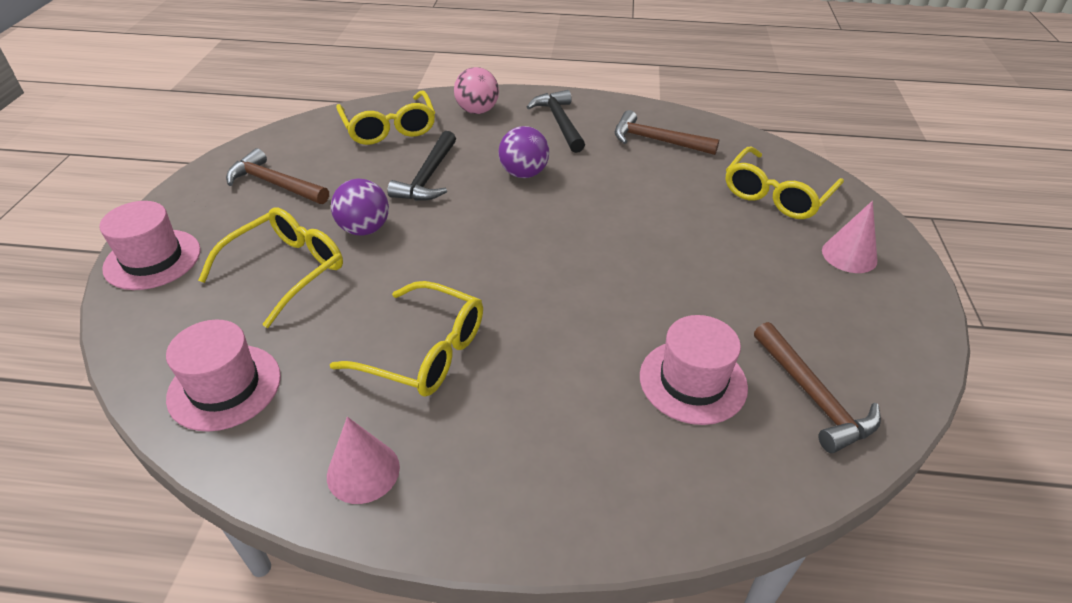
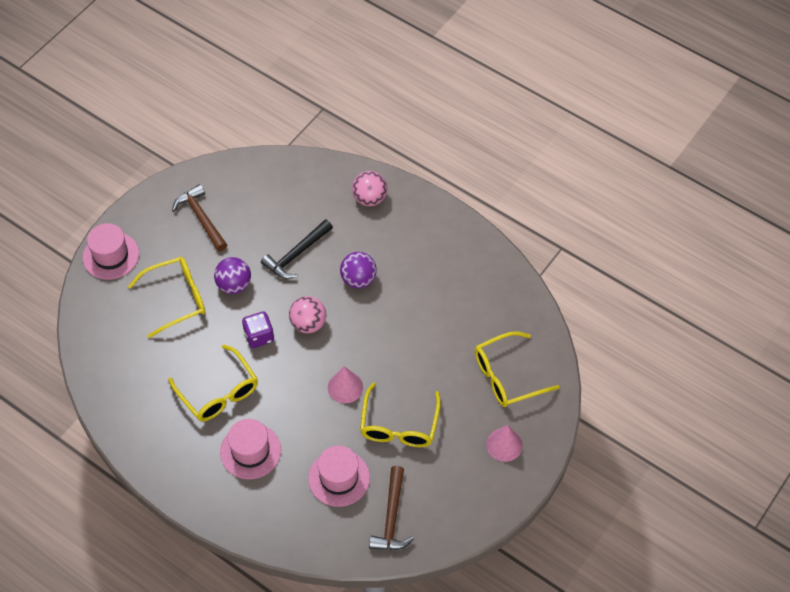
camera: 30 degrees right, 15 degrees up
pink hat [166,320,281,432] -> pink hat moved to [220,419,281,479]
pink cone [327,417,400,504] -> pink cone moved to [328,366,363,403]
yellow glasses [336,90,435,145] -> yellow glasses moved to [360,382,441,447]
black hammer [527,90,585,153] -> none
brown hammer [615,110,719,155] -> none
none -> purple dice [242,311,274,348]
none -> pink ball [289,296,327,333]

